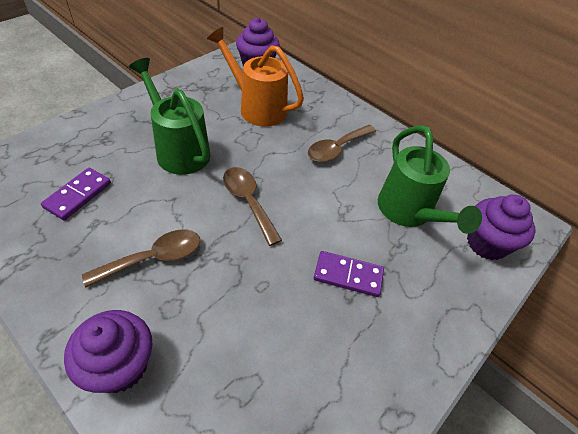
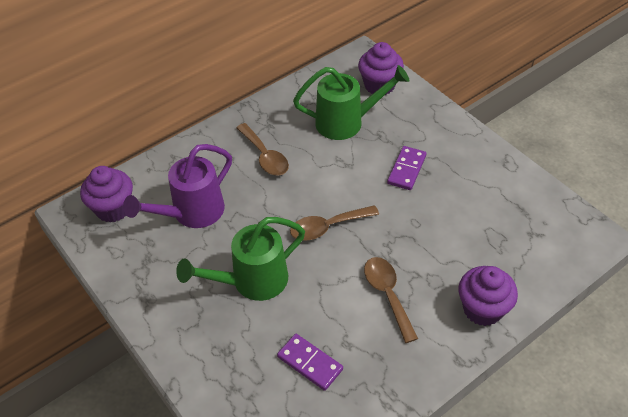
camera: 75 degrees left, 0 degrees up
orange watering can [207,27,304,127] -> purple watering can [123,144,232,228]

